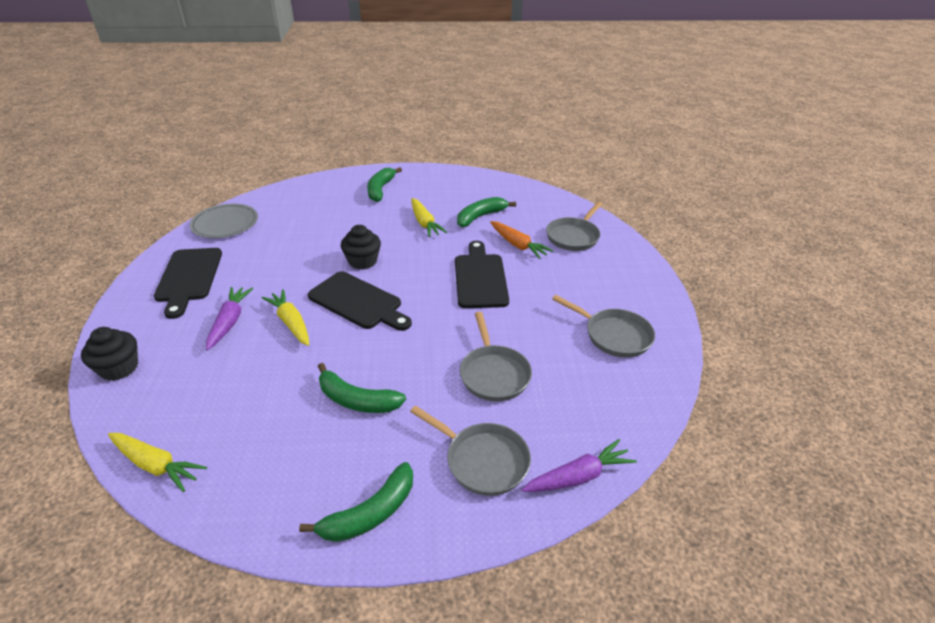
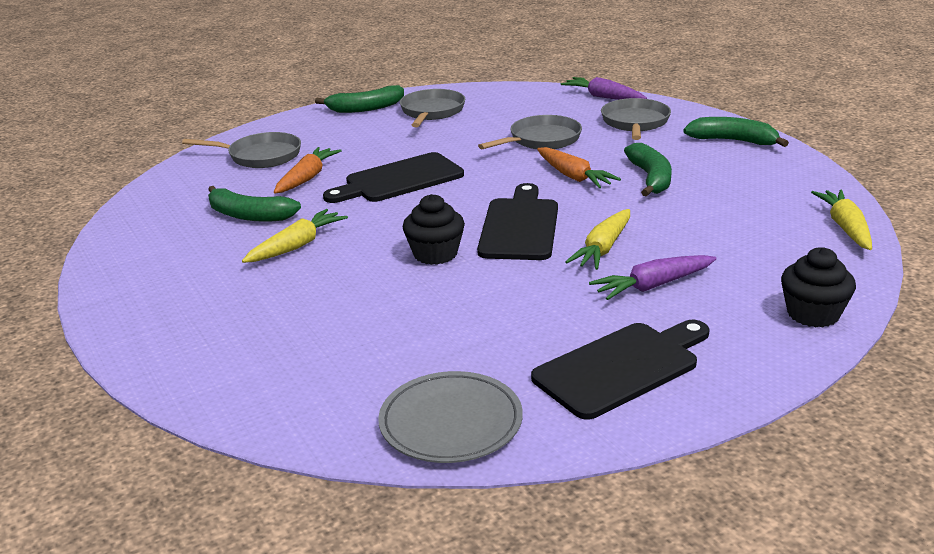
camera: 115 degrees left, 10 degrees down
green banana [367,167,402,202] -> green banana moved to [315,85,404,113]
none -> orange carrot [537,147,621,188]

